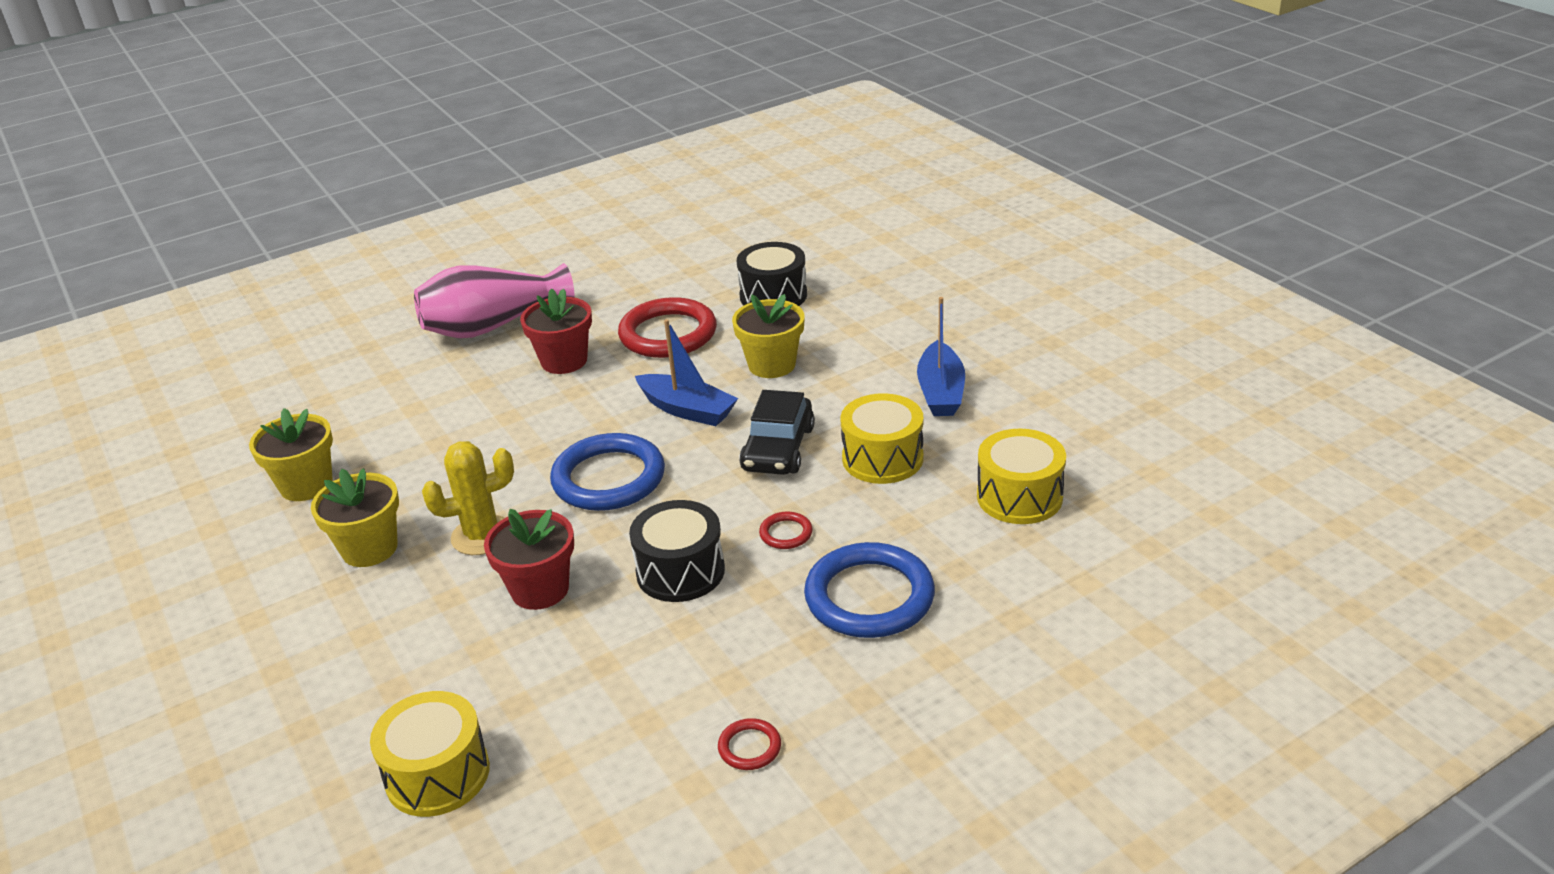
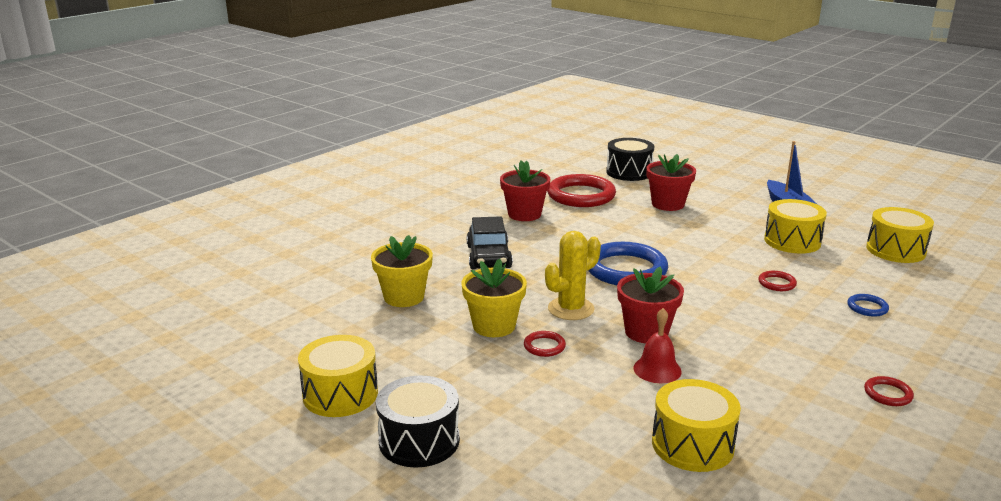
camera: 20 degrees left, 10 degrees down
pink vase [414,263,574,338] -> none
black drum [629,500,725,602] -> black drum moved to [376,376,460,468]
blue boat [635,319,738,426] -> none
yellow flower pot [732,294,805,378] -> red flower pot [646,154,696,211]
black car [739,390,815,475] -> black car moved to [467,216,513,269]
blue ring [804,542,935,638] -> blue ring [847,294,889,316], size x0.44
none -> yellow drum [298,335,378,417]
none -> red ring [524,331,566,357]
none -> red bell [633,308,682,383]

